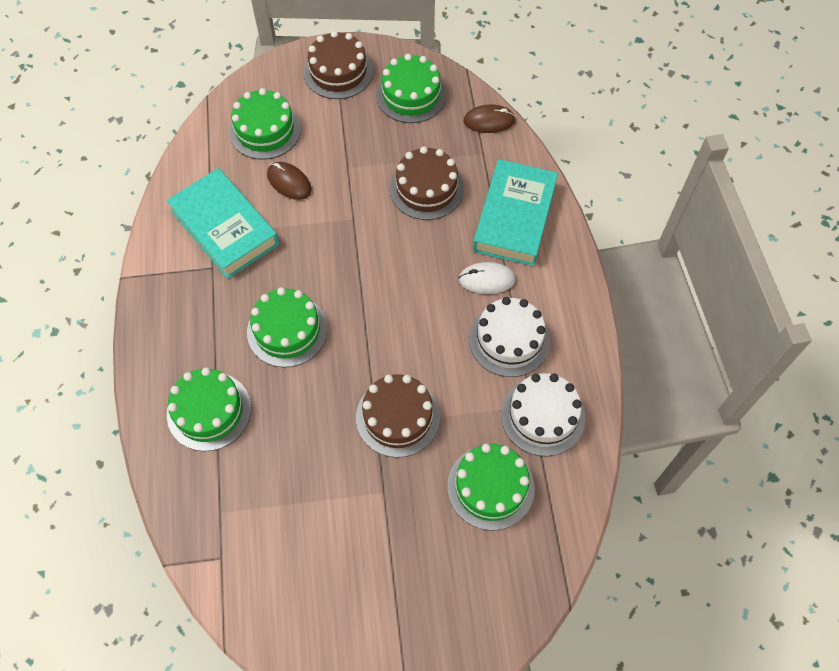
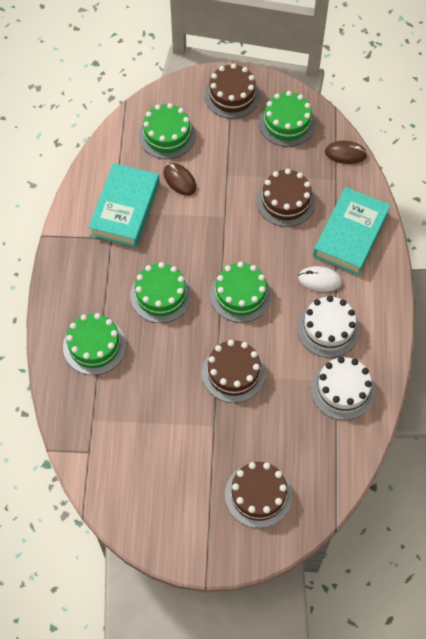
camera: 10 degrees right, 0 degrees up
turquoise book [167,168,279,279] -> turquoise book turned 45 degrees clockwise [88,163,160,247]
green cake [447,444,535,530] -> green cake moved to [210,262,272,323]
none -> brown cake [225,462,292,528]

